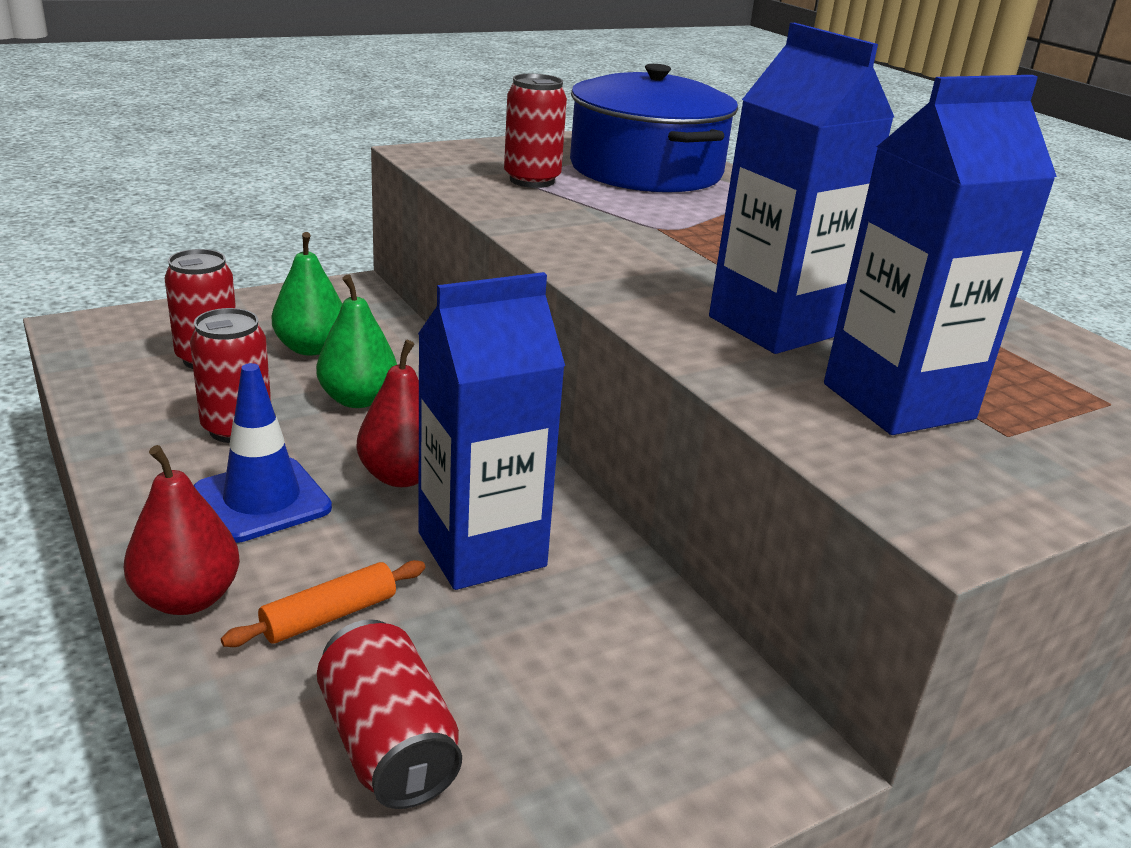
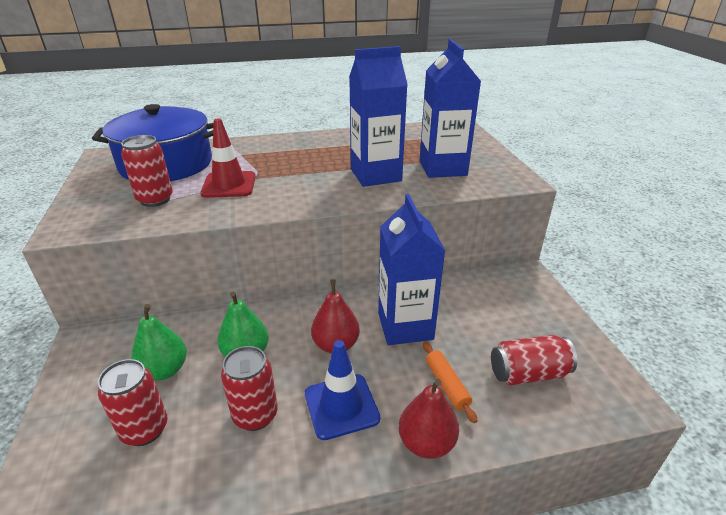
camera: 70 degrees left, 5 degrees up
none -> red traffic cone [200,118,256,198]

